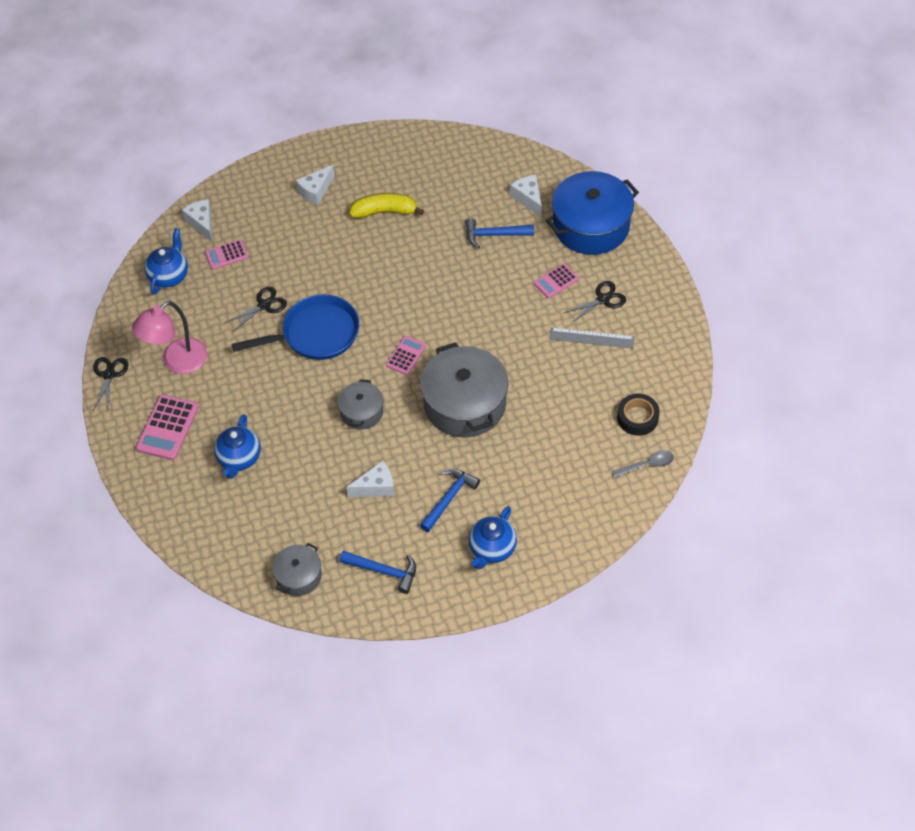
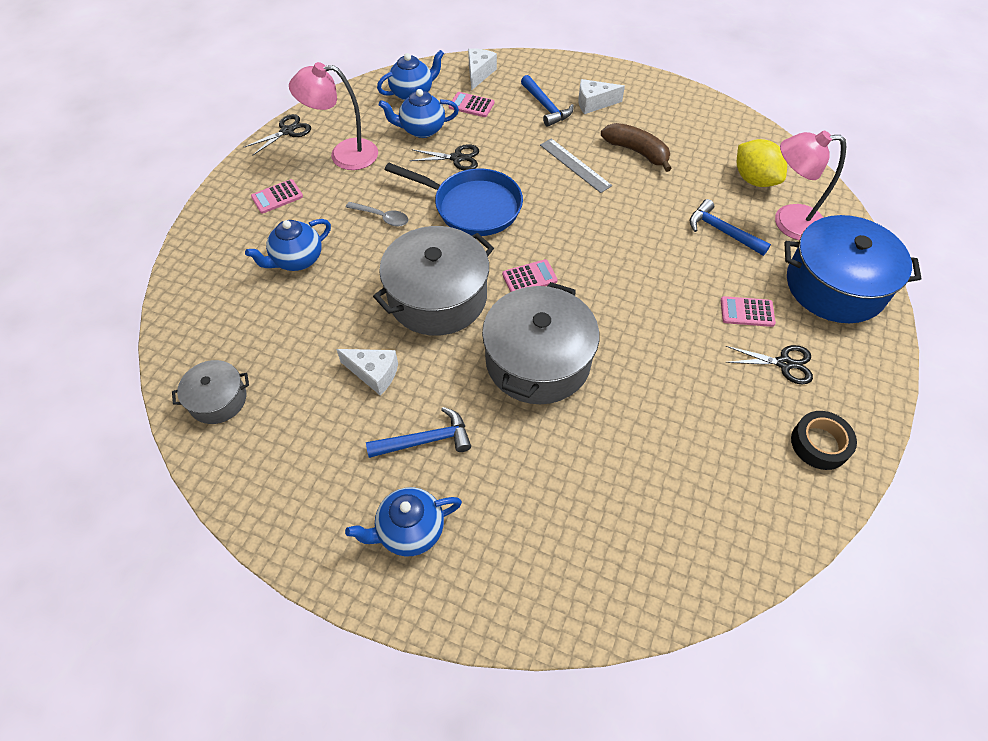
camera: 40 degrees right, 0 degrees up
pink calculator [136,395,199,460] -> pink calculator [251,179,303,214], size x0.62
grey pot [337,379,383,430] -> grey pot [373,226,494,336], size x1.91
blue hammer [339,551,416,594] -> blue hammer moved to [521,75,574,127]
yellow banana [349,193,424,219] -> brown banana [601,123,672,172]
white cheese [510,175,542,217] -> pink lamp [775,130,846,240]
grey ruler [550,327,635,349] -> grey ruler moved to [540,138,612,193]
grey spoon [612,450,674,478] -> grey spoon moved to [346,202,409,227]
black tape [617,394,660,436] -> black tape moved to [791,411,857,470]
none -> blue teapot [379,89,459,138]
none -> yellow lemon [736,139,787,187]

